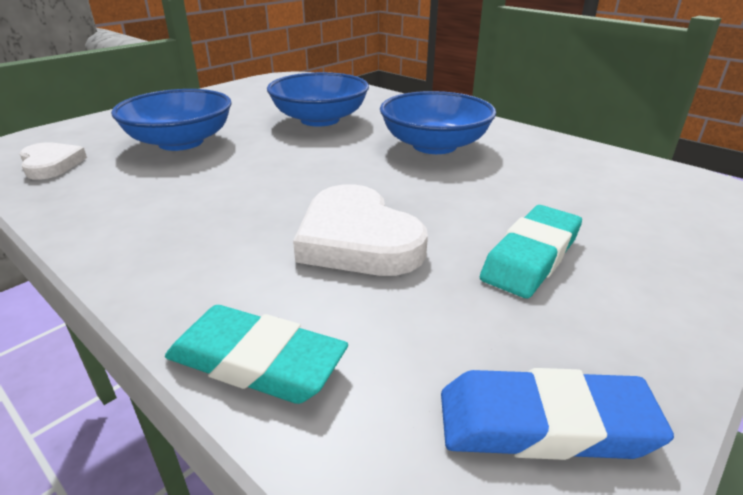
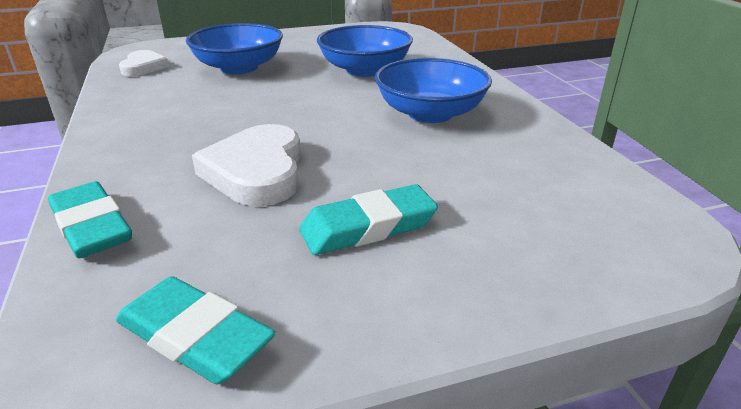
camera: 30 degrees right, 0 degrees up
blue eraser [441,368,674,460] -> turquoise eraser [116,276,276,385]

